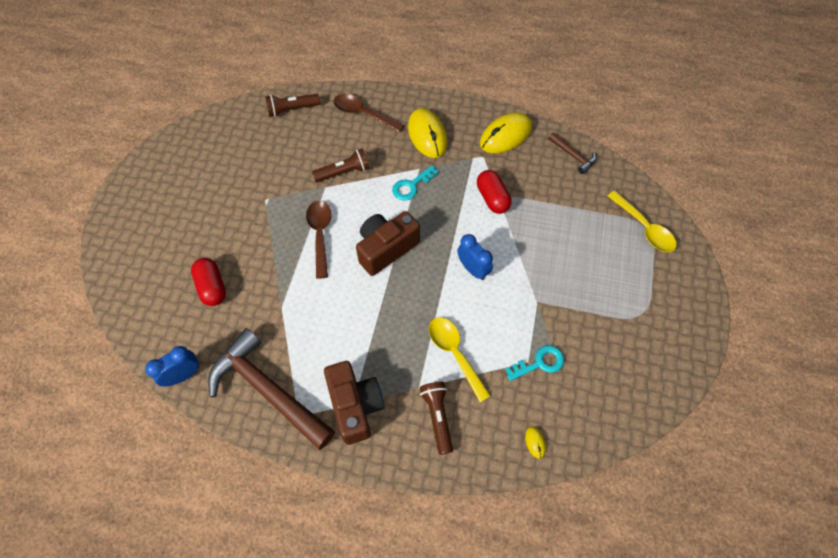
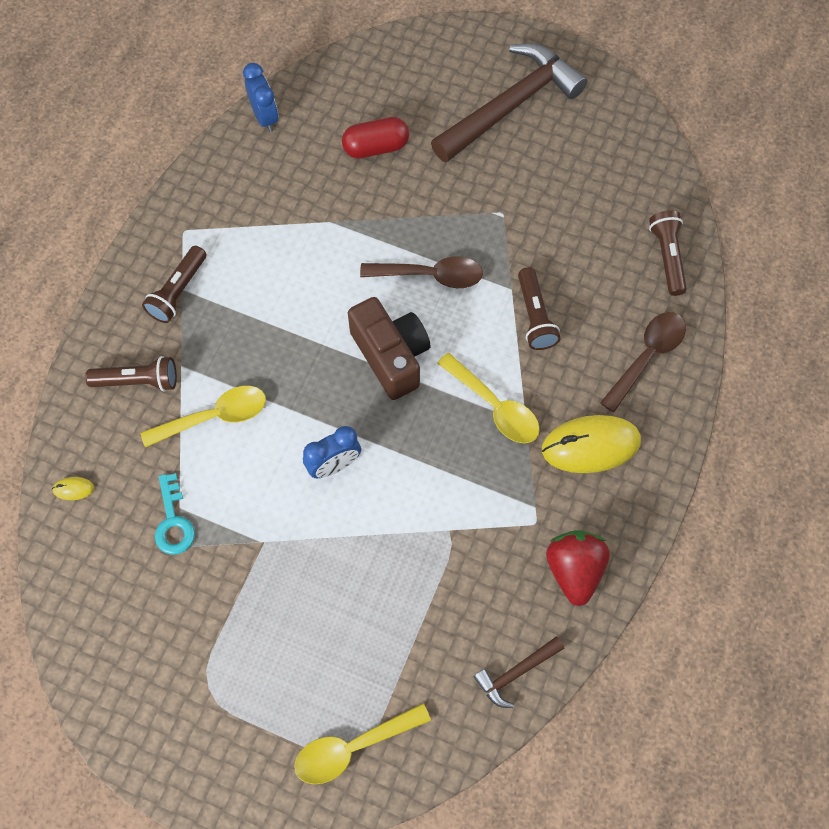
camera: 100 degrees right, 5 degrees up
brown hammer [208,328,335,450] -> brown hammer moved to [431,43,588,163]
brown camera [324,361,385,445] -> brown flashlight [142,246,206,323]
turquoise key [392,165,439,201] -> yellow spoon [437,353,540,443]
red capsule [477,170,512,214] -> none
yellow mouse [480,113,532,153] -> red strawberry [546,530,610,606]

